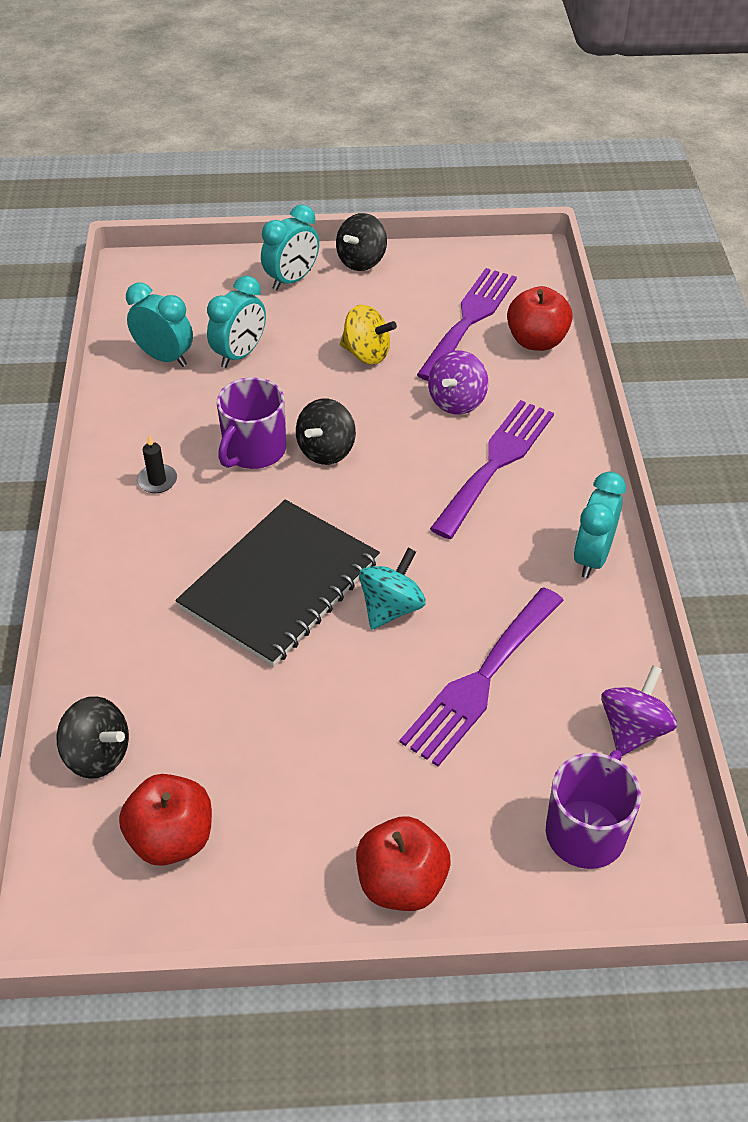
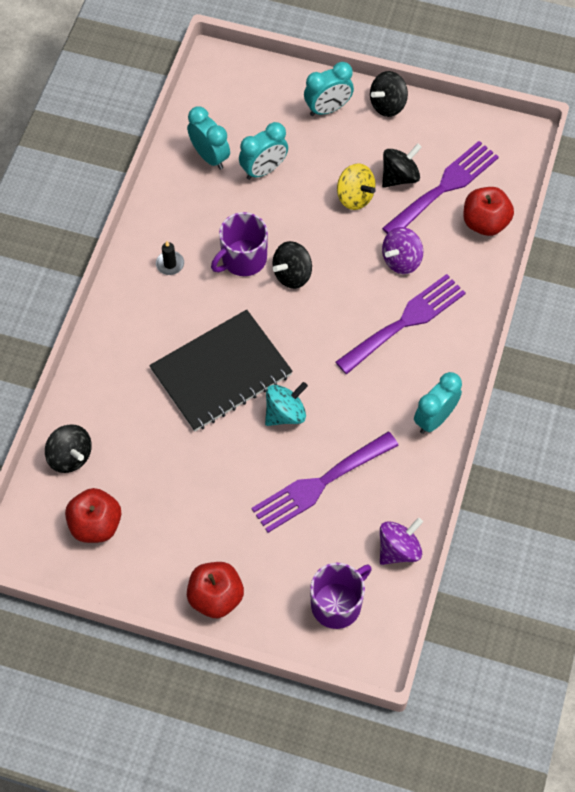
camera: 20 degrees right, 15 degrees up
none -> black spinning top [382,143,422,188]

